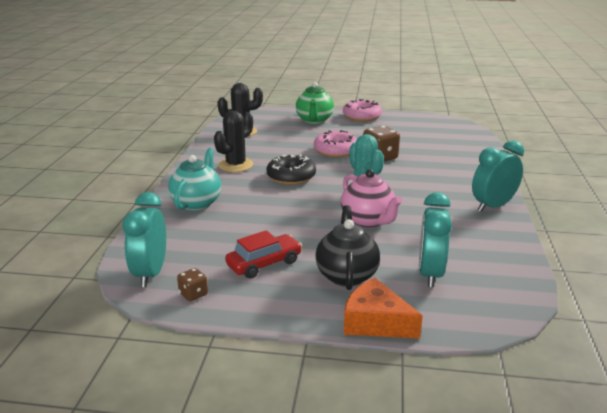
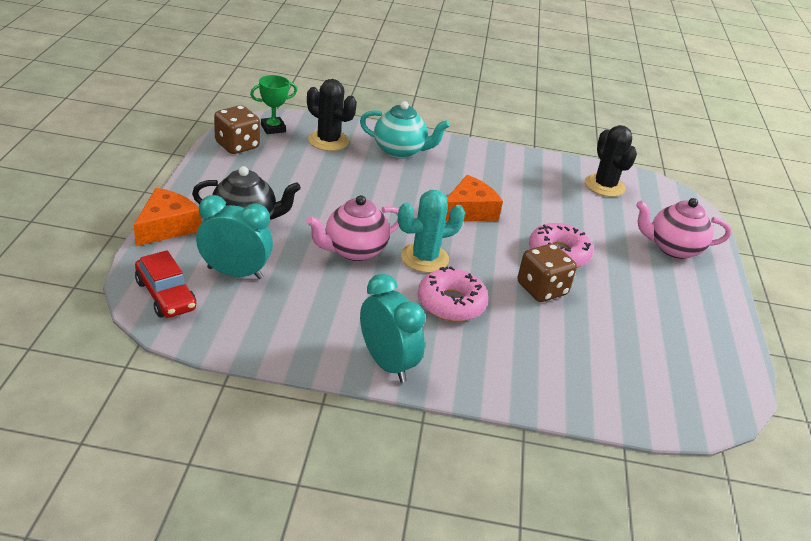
camera: 85 degrees right, 10 degrees up
turquoise clock [123,192,166,287] -> green trophy [250,75,297,134]
brown dice [177,268,208,301] -> brown dice [214,105,260,154], size x1.84
black cactus [214,111,253,172] -> black cactus moved to [307,79,357,151]
red car [225,230,302,278] -> red car moved to [135,250,196,318]
black donut [266,155,316,185] -> orange cheese [445,175,503,222]
green teapot [296,82,334,124] -> pink teapot [636,198,732,259]
pink donut [343,99,382,121] -> pink donut moved to [418,266,488,322]

